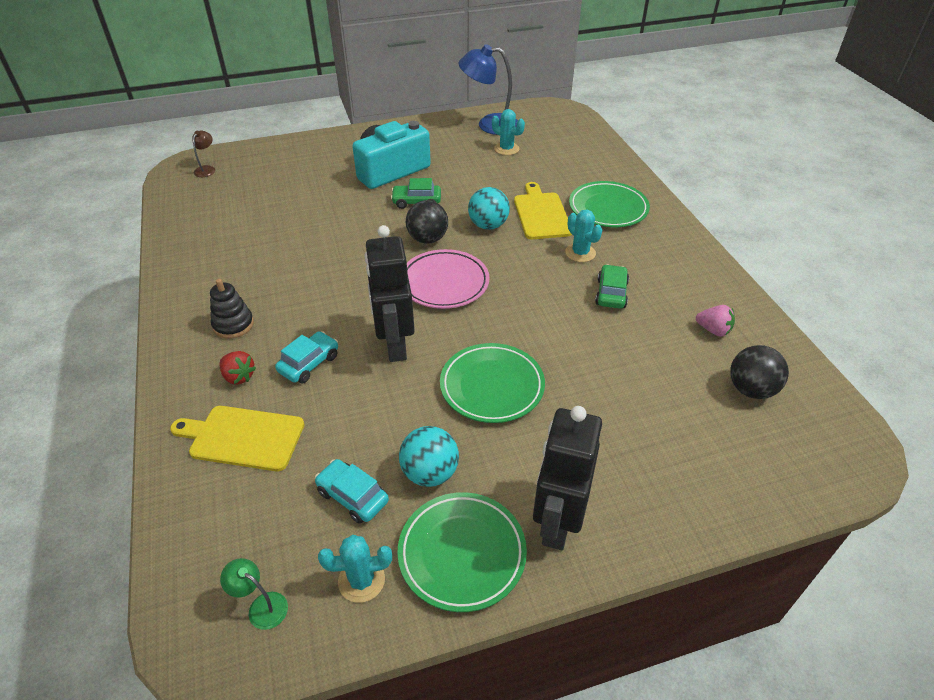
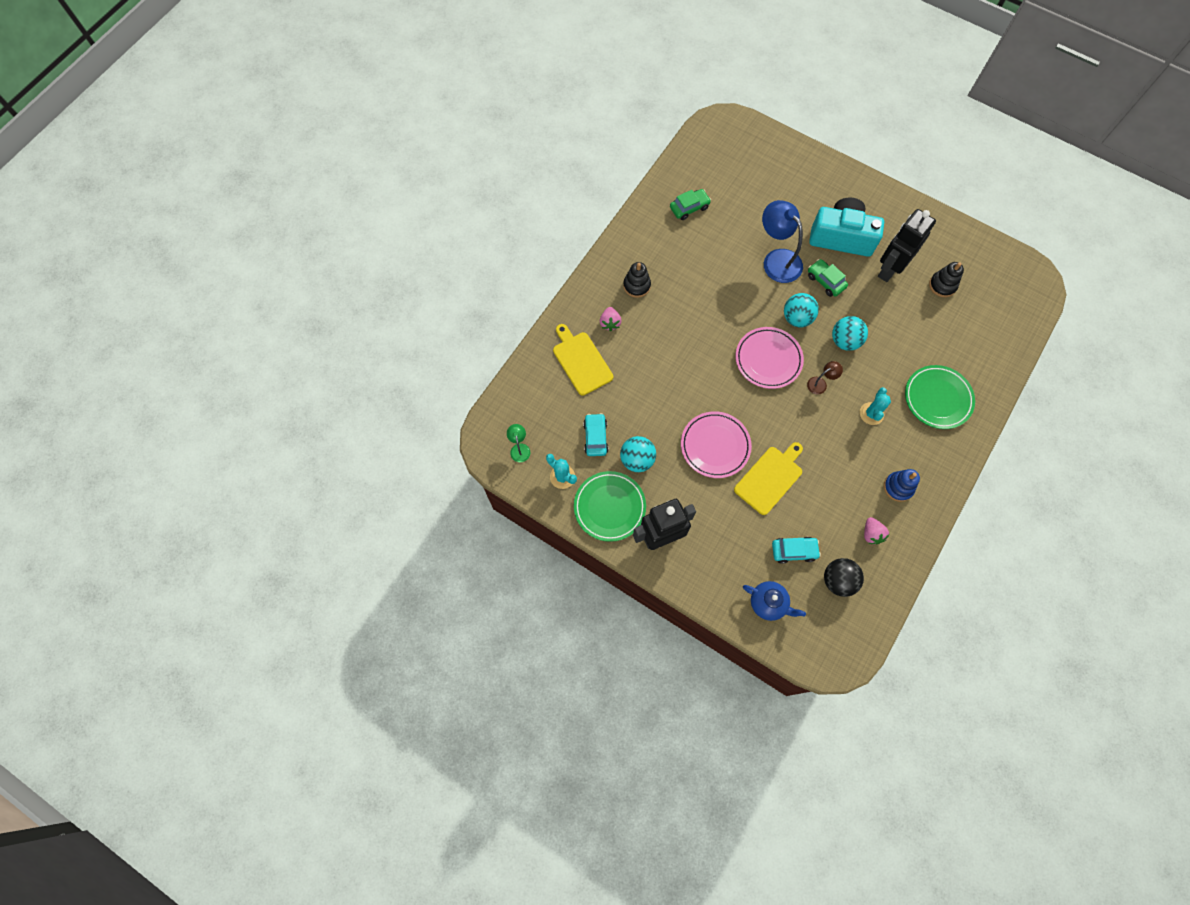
camera: 50 degrees right, 25 degrees up
brown lamp [192,130,215,177] -> brown lamp moved to [807,361,843,395]
red strawberry [220,351,256,385] -> pink strawberry [600,307,621,331]
turquoise car [275,331,338,383] -> turquoise car moved to [772,537,821,564]
black robot [364,225,415,362] -> black robot moved to [878,209,936,282]
black ball [406,200,448,244] -> turquoise ball [784,293,819,327]
green plate [440,343,545,423] -> pink plate [681,411,752,478]
blue lamp [459,44,518,135] -> blue lamp moved to [762,200,803,283]
turquoise cactus [492,109,525,155] -> black stacking toy [929,262,964,297]
yellow cutting board [514,182,572,239] -> yellow cutting board moved to [734,442,803,515]
green car [595,264,629,309] -> green car moved to [670,189,711,220]
none -> blue teapot [743,581,806,621]
none -> blue stacking toy [884,469,920,502]

